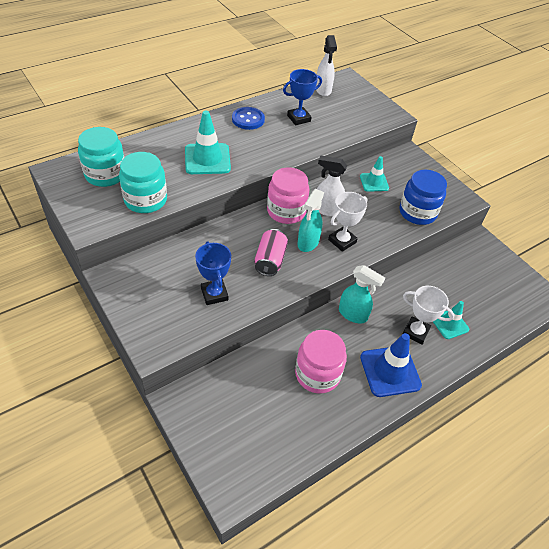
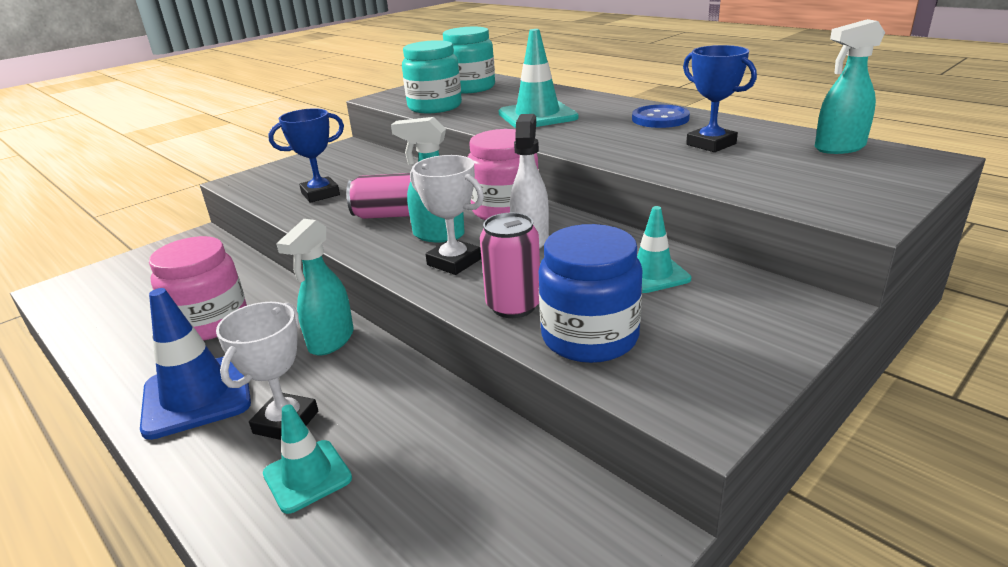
camera: 85 degrees right, 20 degrees down
white spray bottle [316,35,337,96] -> turquoise spray bottle [815,19,885,154]
none -> pink can [480,213,540,318]

